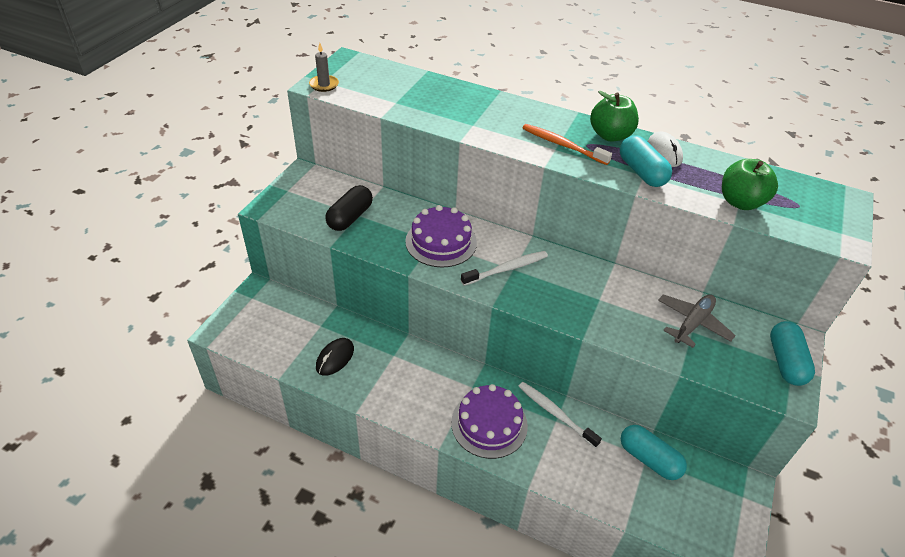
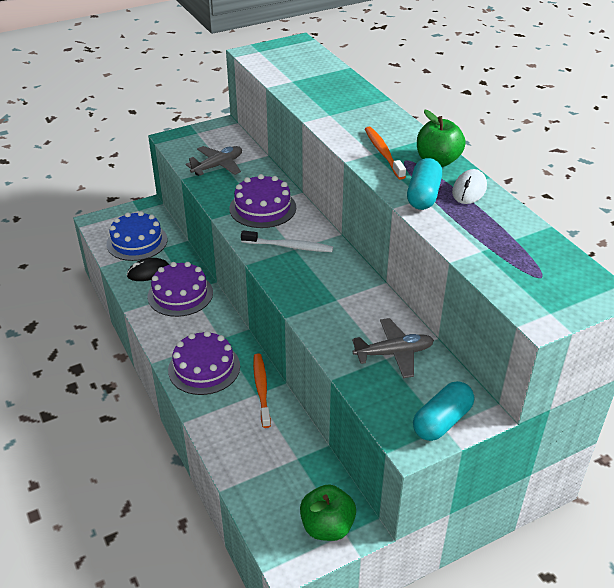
camera: 40 degrees right, 5 degrees down
grey candle [309,43,339,92] -> none
black capsule [325,185,373,231] -> grey plane [185,146,242,176]
white toothbrush [518,382,602,448] -> orange toothbrush [253,353,271,428]
turquoise capsule [621,425,687,480] -> none
green apple [722,159,778,210] -> green apple moved to [300,484,356,541]
none -> blue cake [106,211,168,261]
none -> purple cake [148,262,213,317]

